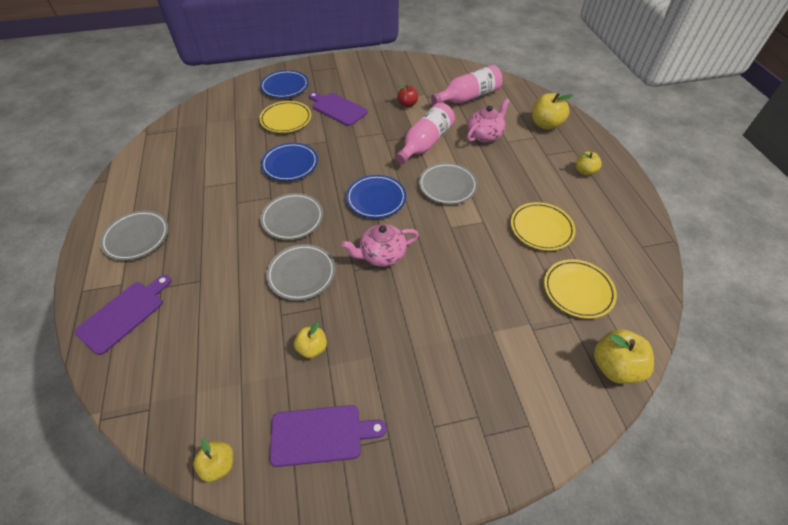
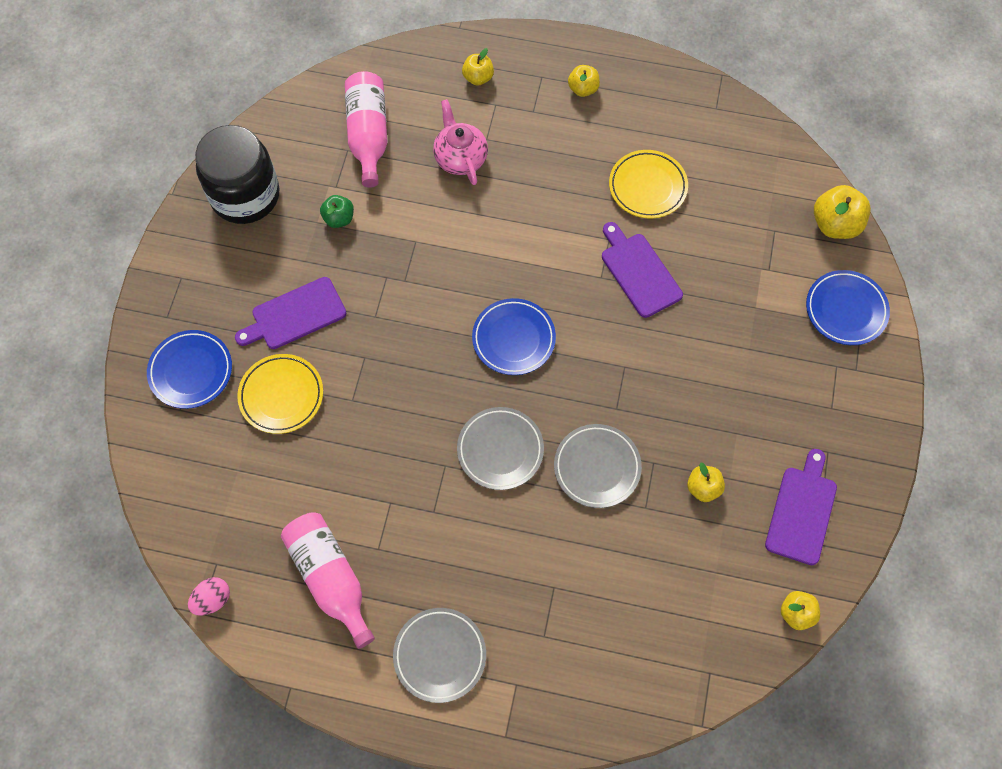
camera: 65 degrees left, 15 degrees up
purple cutting board [74,275,171,355] -> purple cutting board moved to [602,222,683,318]
blue plate [261,143,318,181] -> blue plate moved to [806,270,890,345]
pink teapot [342,224,419,267] -> none
pink bottle [395,103,455,164] -> pink bottle moved to [281,512,375,649]
red apple [397,85,418,107] -> green apple [320,195,354,228]
grey plate [419,163,478,204] -> none
yellow apple [532,93,574,130] -> yellow apple [462,48,494,86], size x0.62
yellow plate [544,259,617,319] -> none
none -> pink egg [188,577,230,616]
none -> black jar [195,125,280,224]

